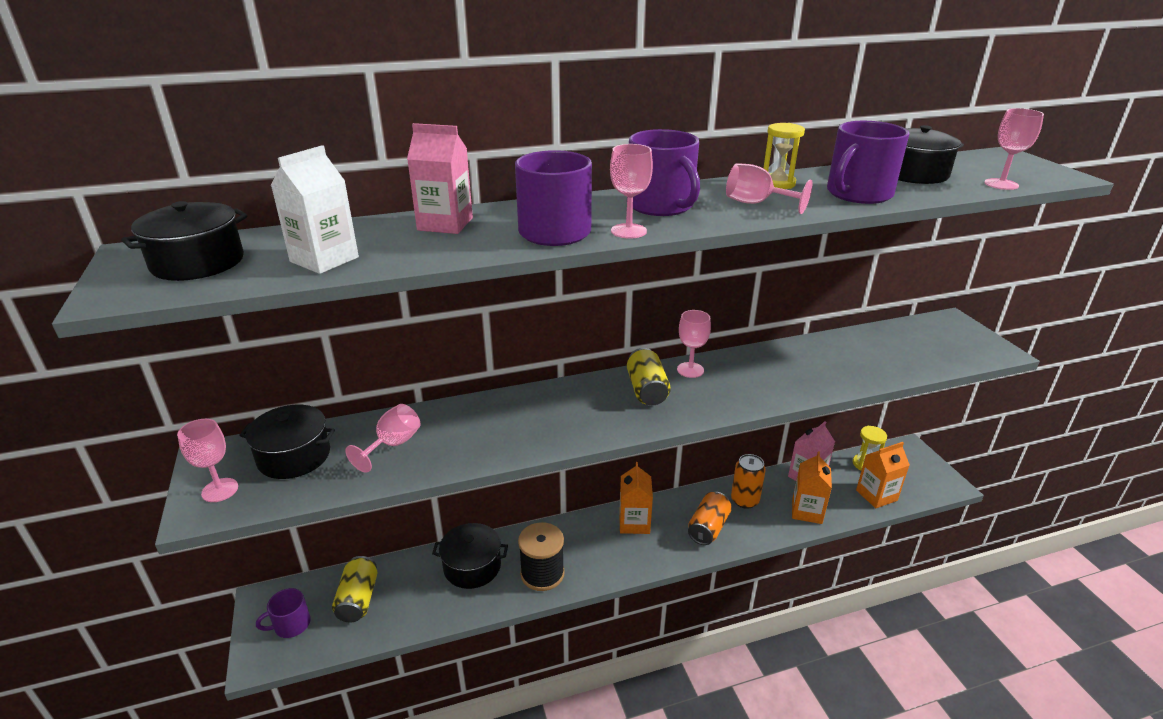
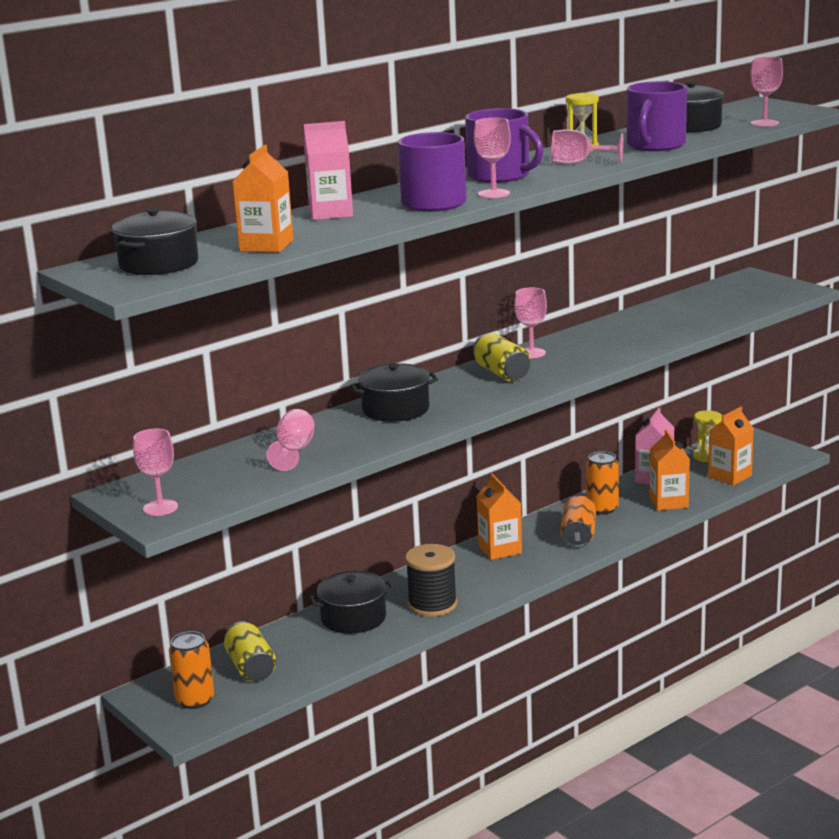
camera: 20 degrees left, 10 degrees down
black pot [239,405,335,479] -> black pot moved to [350,363,438,422]
purple mug [256,588,311,638] -> orange can [169,631,214,709]
white carton [271,145,359,274] -> orange carton [233,145,294,252]

